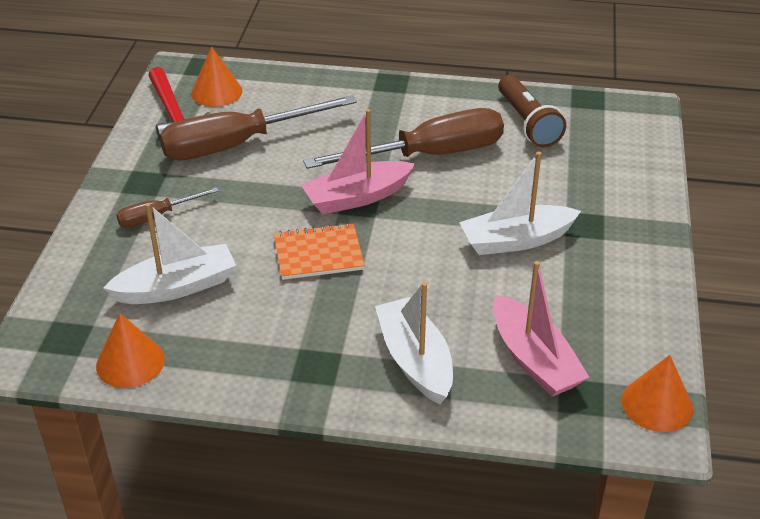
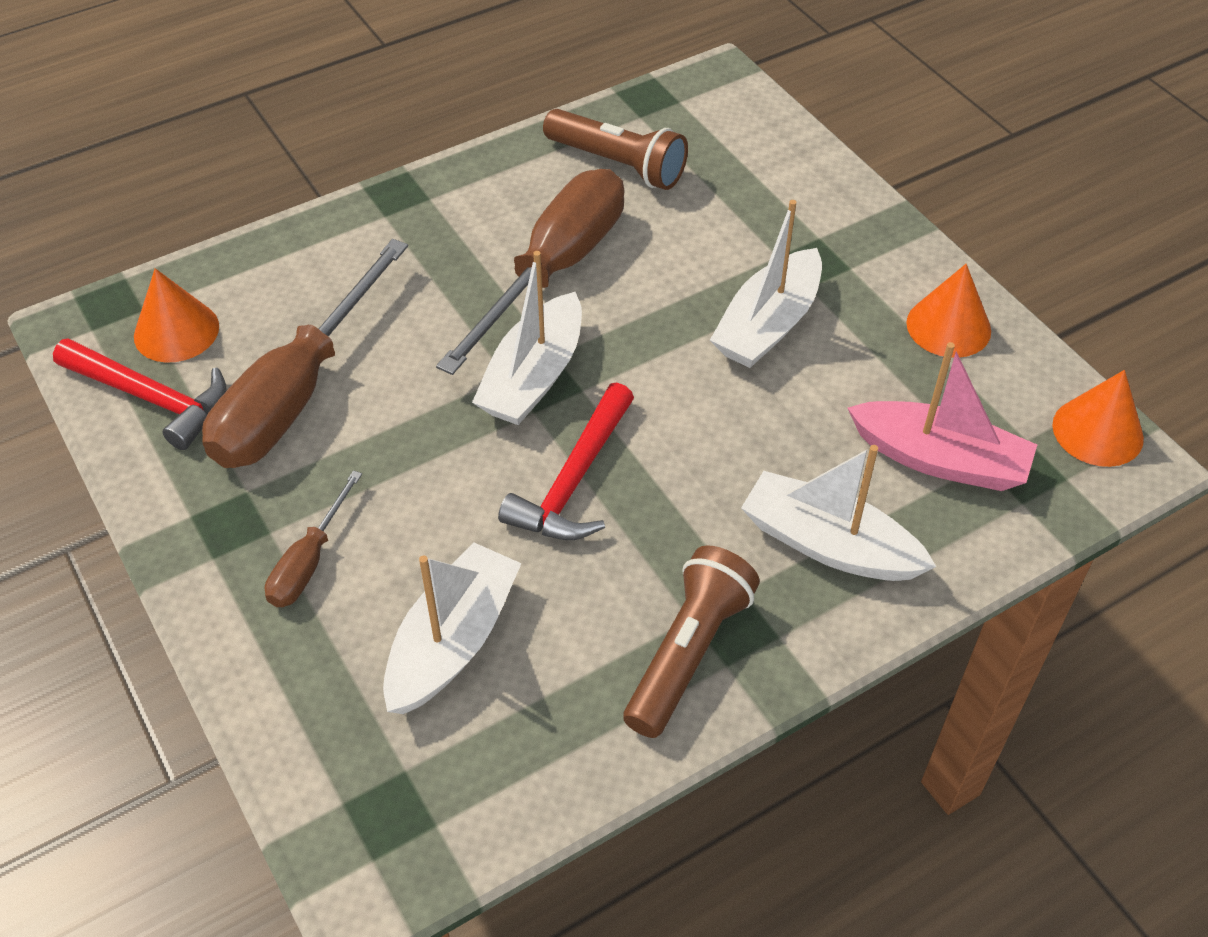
camera: 40 degrees left, 10 degrees up
orange cone [96,313,165,388] -> orange cone moved to [906,264,991,358]
orange notebook [274,223,365,280] -> red hammer [498,382,634,540]
pink boat [301,109,415,214] -> white boat [472,251,582,425]
none -> brown flashlight [623,545,760,738]

